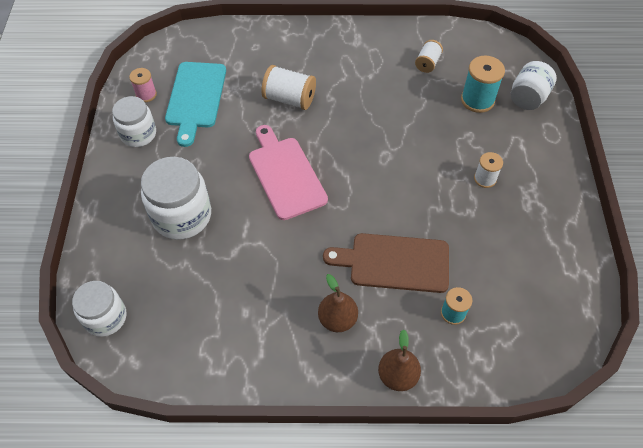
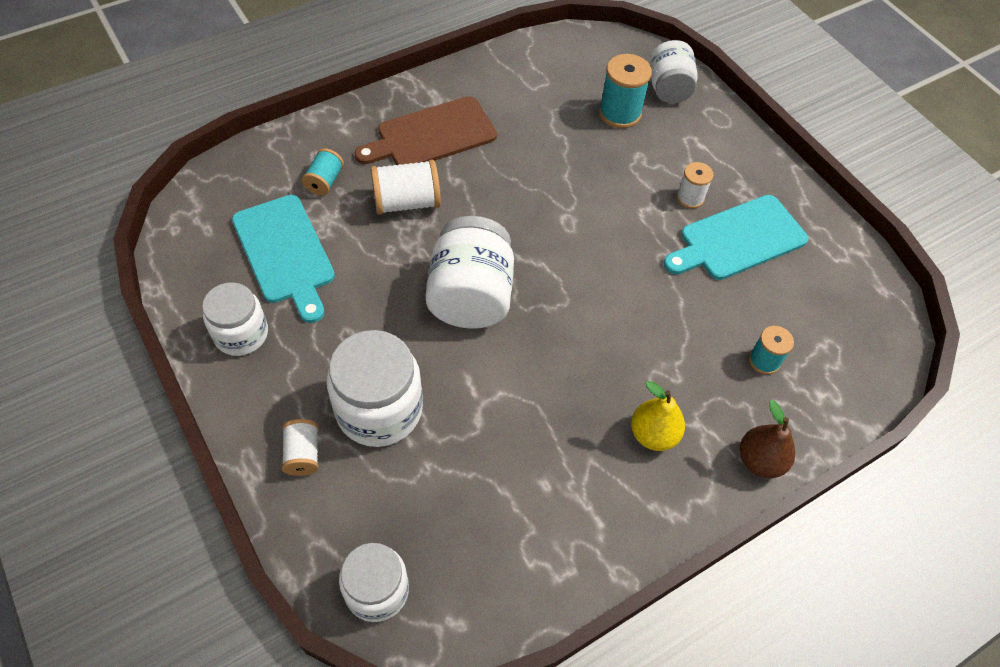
camera: 35 degrees left, 0 degrees up
pink spool [129,68,157,102] -> none
pink cutting board [249,125,328,220] -> white jar [425,216,514,329]
brown pear [318,274,358,332] -> yellow pear [631,381,685,451]
brown cutting board [323,233,449,293] -> brown cutting board moved to [355,96,497,165]
white spool [415,40,443,73] -> white spool moved to [282,419,319,476]
none -> turquoise spool [302,148,344,196]
none -> turquoise cutting board [664,195,808,280]

